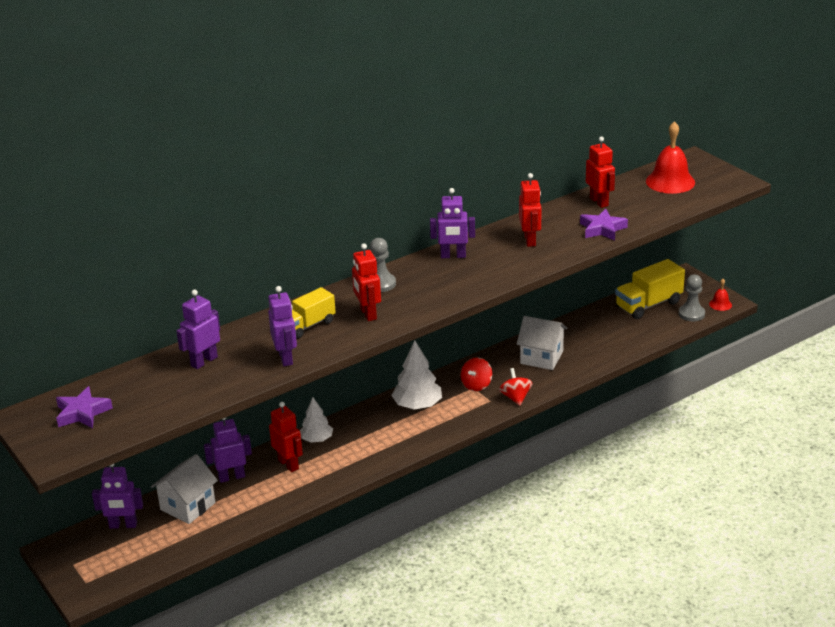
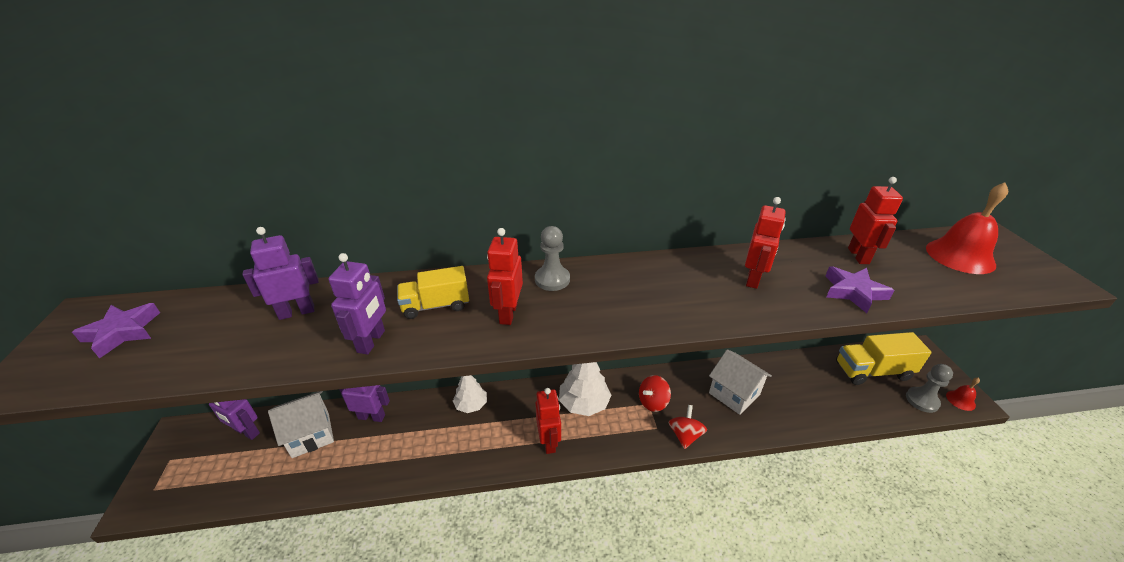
camera: 25 degrees right, 5 degrees up
red robot [269,402,303,472] -> red robot moved to [535,388,561,454]
purple robot [430,188,475,258] -> none

